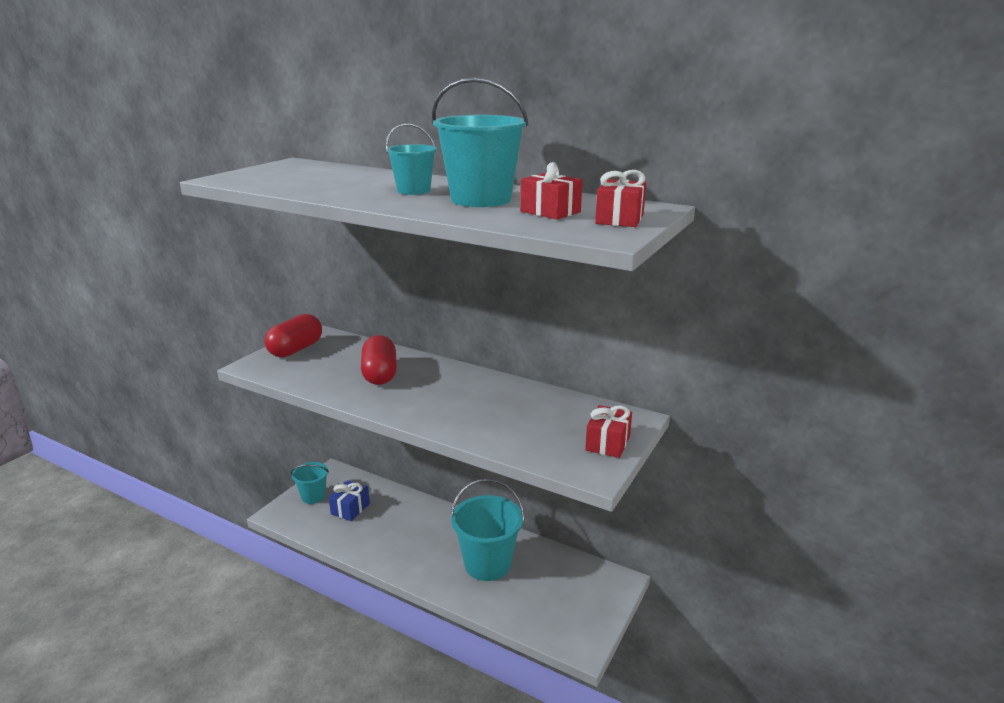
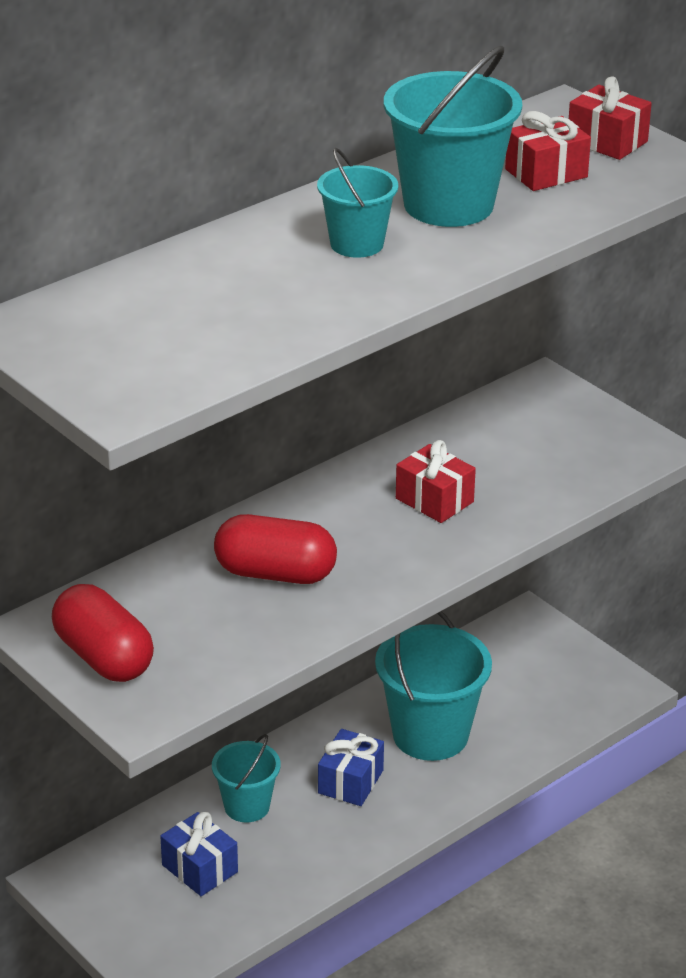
camera: 70 degrees left, 10 degrees up
turquoise bucket [291,462,329,504] -> turquoise bucket moved to [212,734,281,822]
red gift [585,405,632,458] -> red gift moved to [396,440,476,523]
none -> blue gift [318,729,384,806]

